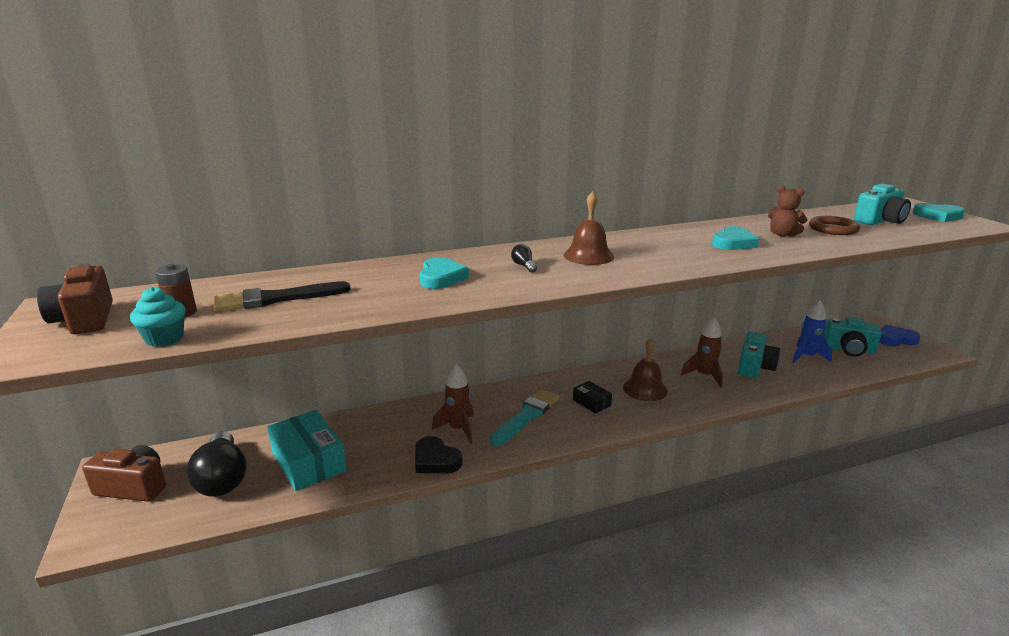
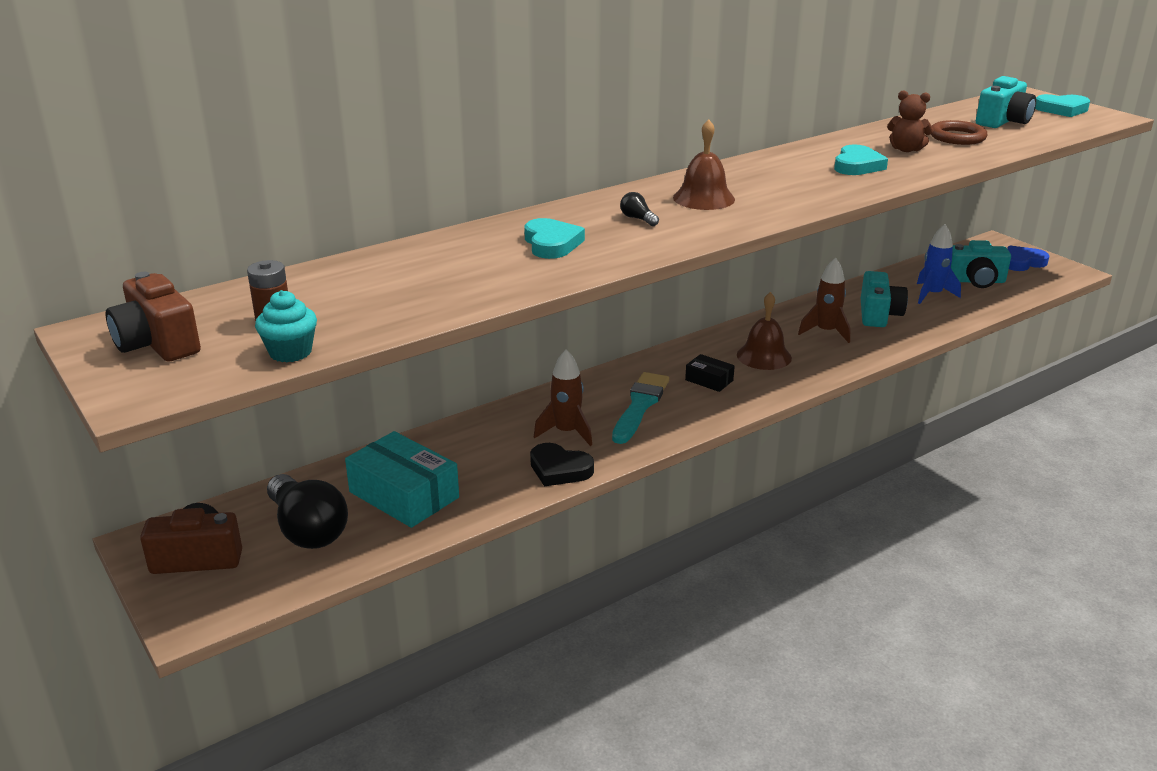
camera: 15 degrees left, 5 degrees up
black brush [213,281,351,312] -> none

